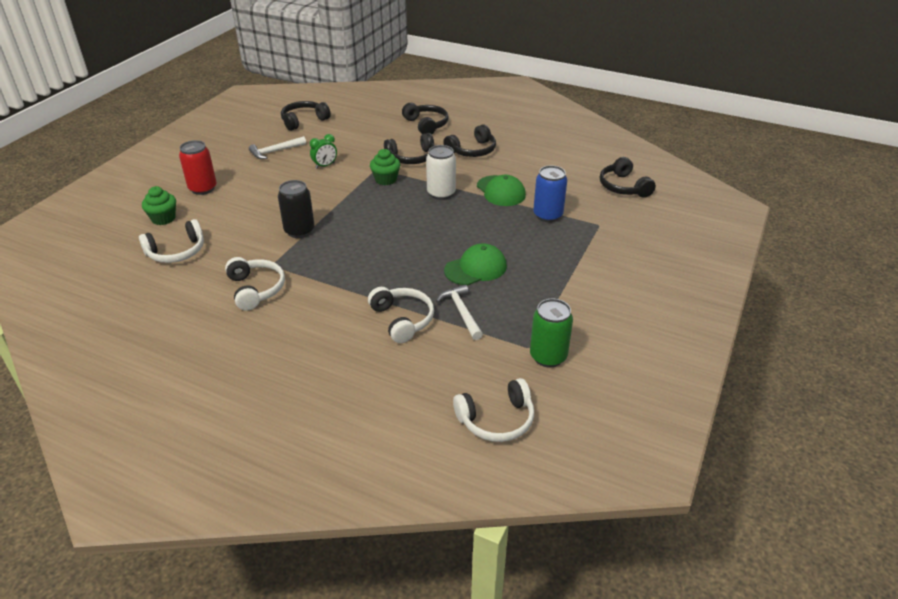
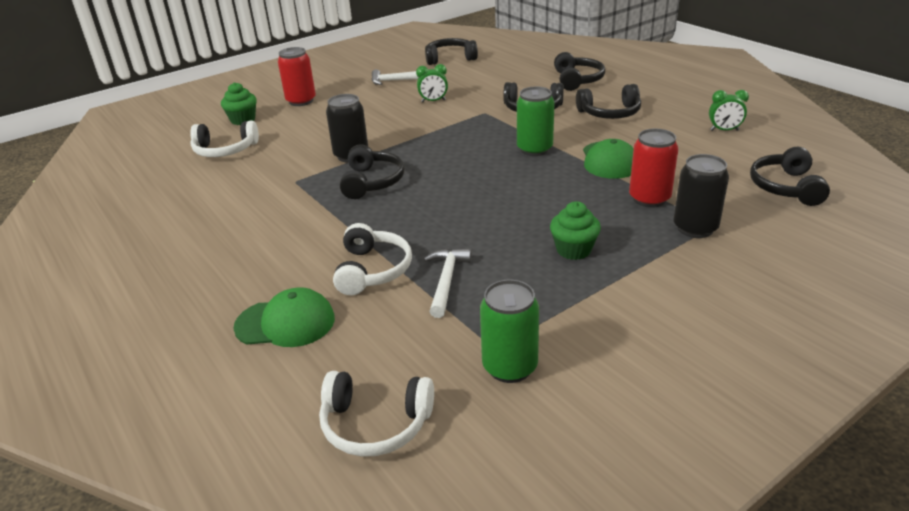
camera: 30 degrees right, 5 degrees down
white headphones [225,257,285,311] -> none
green cupcake [370,149,401,185] -> green cupcake moved to [550,201,601,260]
white can [426,145,456,200] -> green can [517,87,555,156]
green cap [444,243,507,285] -> green cap moved to [234,287,335,347]
blue can [533,165,567,222] -> red can [629,128,678,208]
none -> black headphones [340,144,405,199]
none -> black can [673,154,729,238]
none -> green clock [709,90,749,131]

